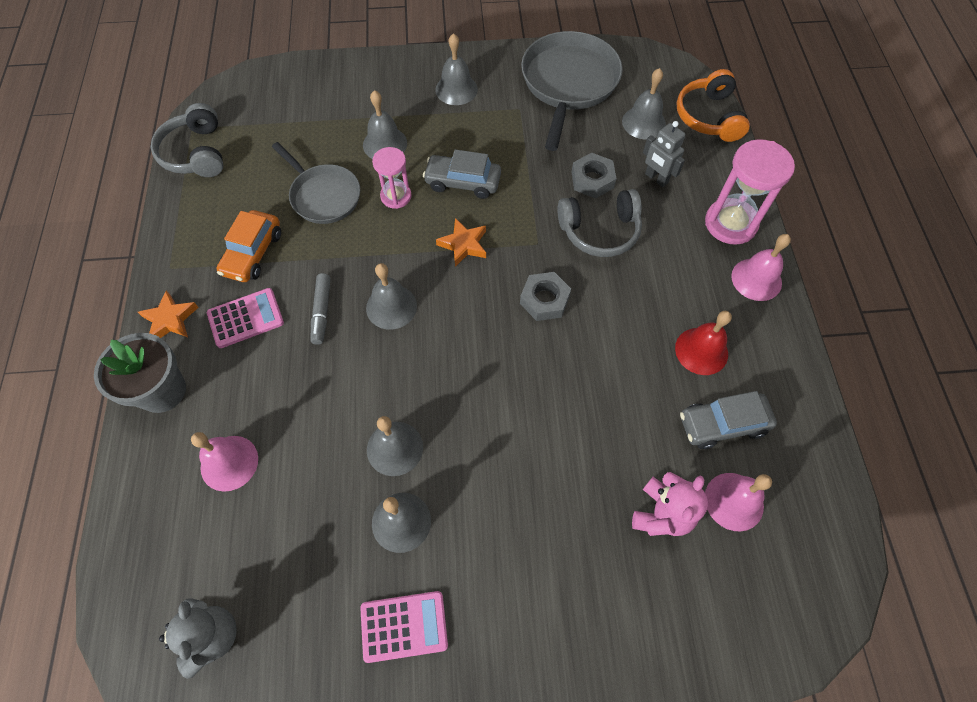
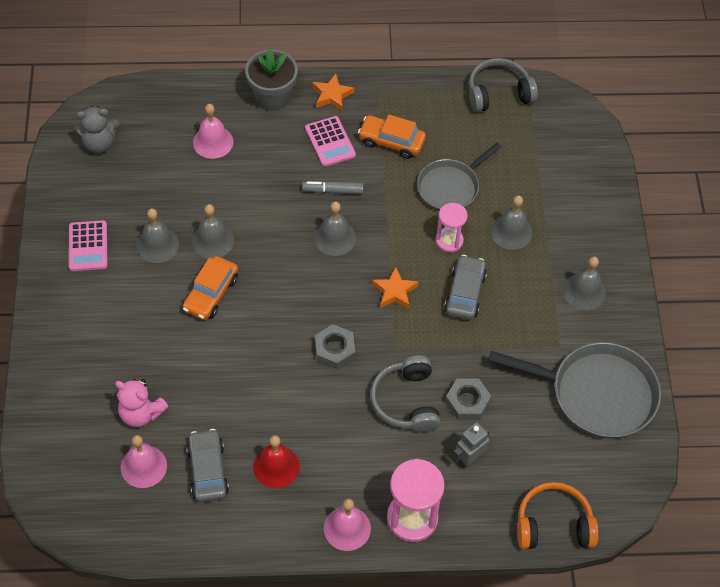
camera: 90 degrees right, 5 degrees down
grey bell [622,68,666,139] -> none
none -> orange car [183,256,238,320]

